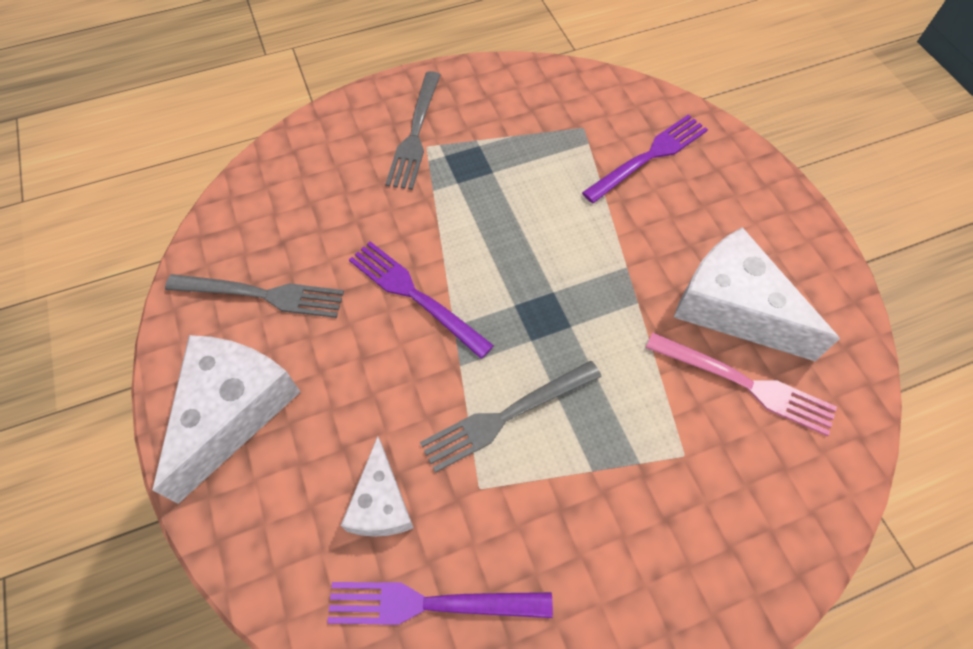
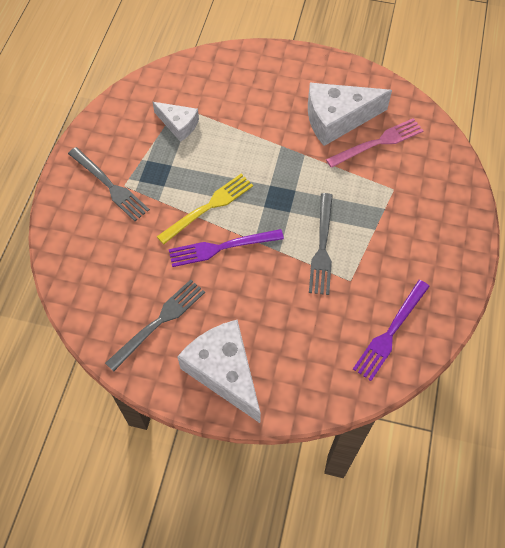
camera: 55 degrees left, 0 degrees up
white cheese [341,436,414,537] -> white cheese moved to [153,102,199,142]
purple fork [582,114,708,203] -> none
none -> yellow fork [157,174,253,244]

